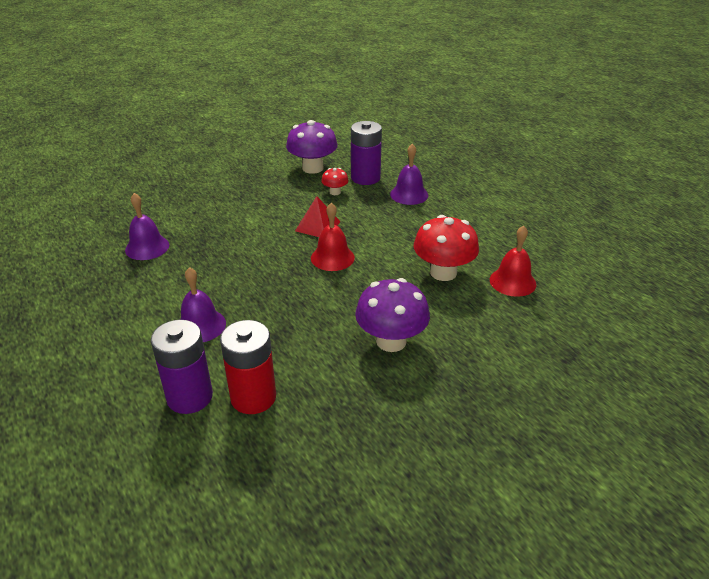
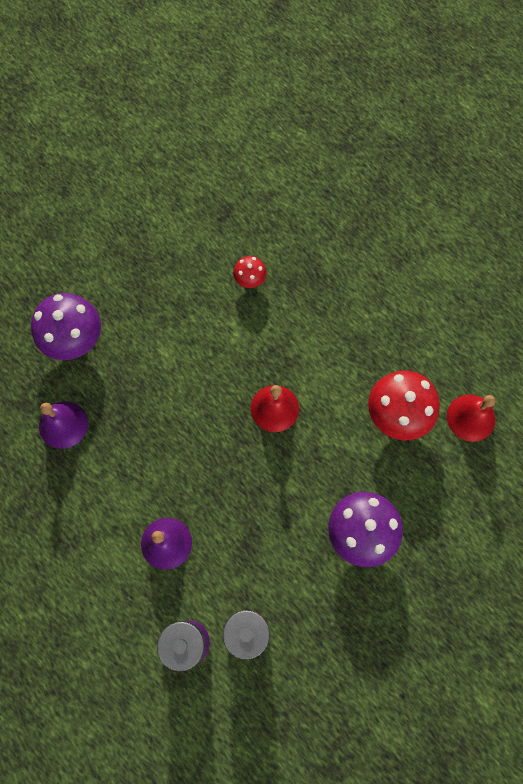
camera: 10 degrees left, 35 degrees up
purple mushroom [286,120,338,174] -> purple mushroom moved to [31,293,101,360]
red pyramid [295,196,341,237] -> none
purple battery [351,121,382,185] -> none
purple bell [390,144,428,205] -> none

